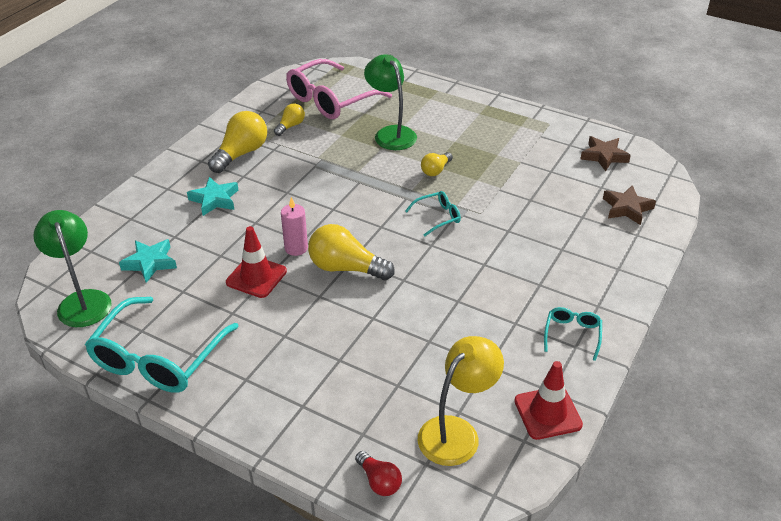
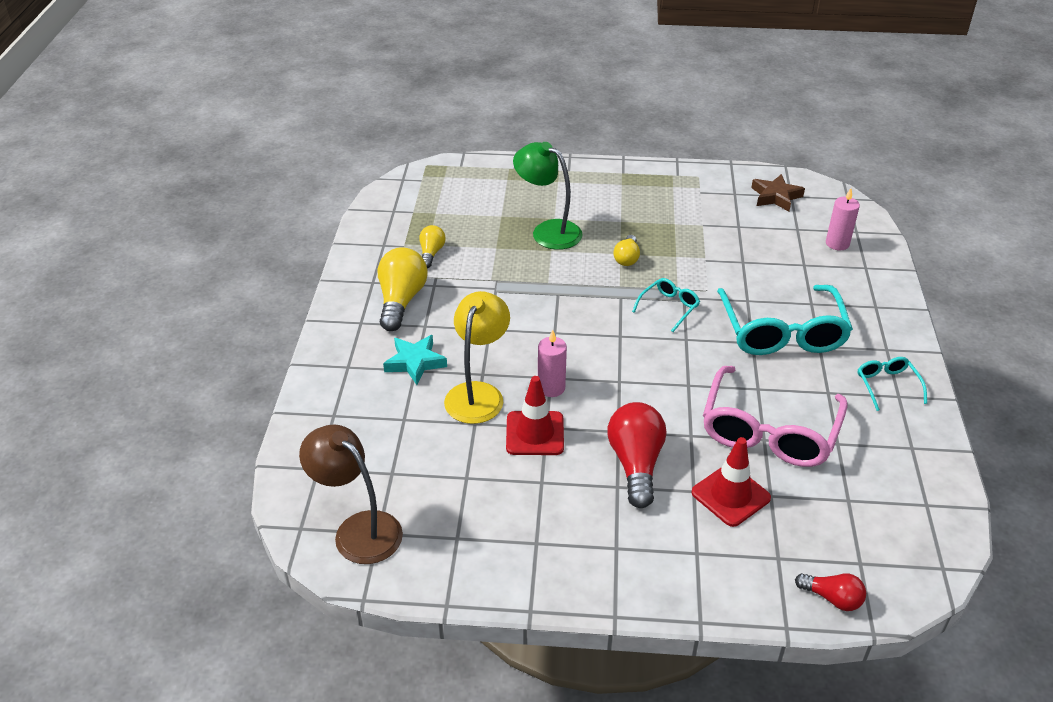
camera: 25 degrees left, 0 degrees up
green lamp [33,210,112,327] -> brown lamp [299,425,403,564]
turquoise glasses [85,297,239,393] -> turquoise glasses moved to [717,285,853,355]
turquoise star [119,239,177,283] -> none
pink glasses [286,59,392,119] -> pink glasses moved to [703,366,847,467]
yellow light bulb [308,224,395,280] -> none
yellow lamp [418,336,504,466] -> yellow lamp moved to [444,291,510,424]
red traffic cone [514,361,583,440] -> red traffic cone moved to [691,437,771,527]
brown star [603,185,656,225] -> pink candle [826,188,860,250]
none -> red light bulb [608,402,666,508]

